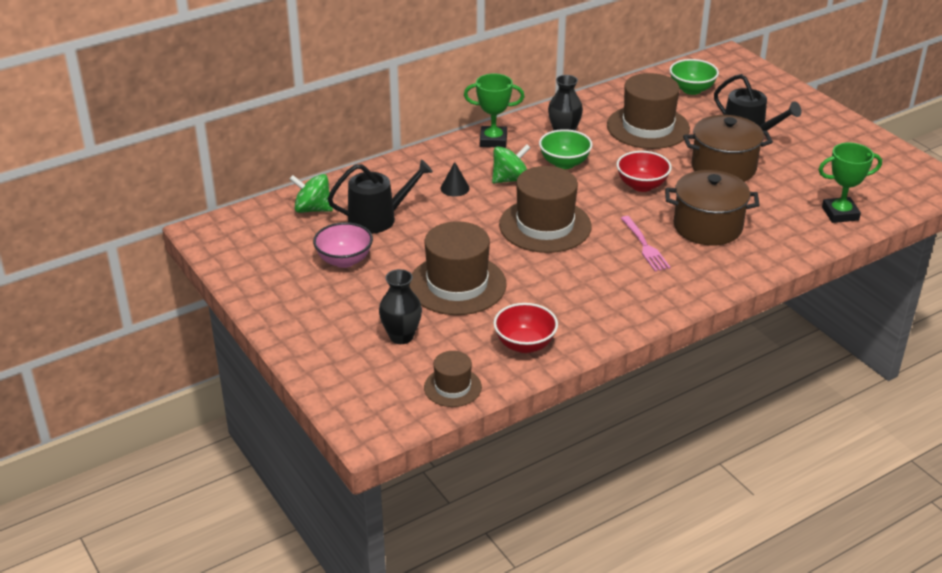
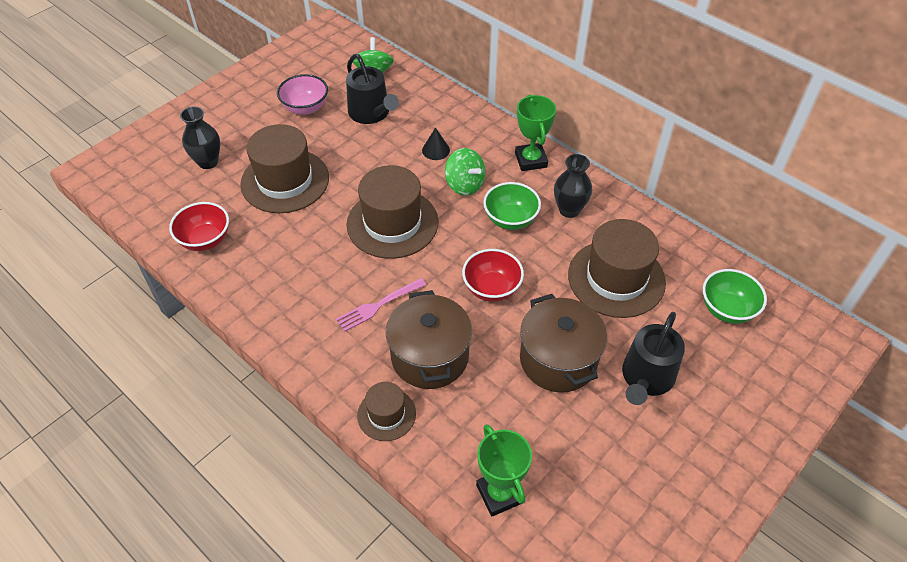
camera: 75 degrees right, 15 degrees up
brown hat [424,351,482,407] -> brown hat moved to [357,382,416,441]

